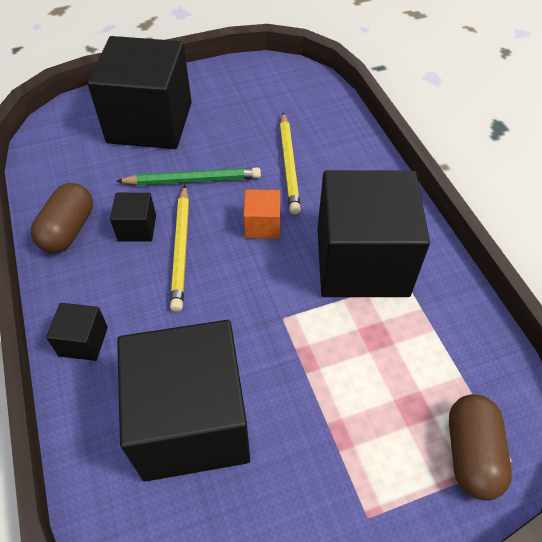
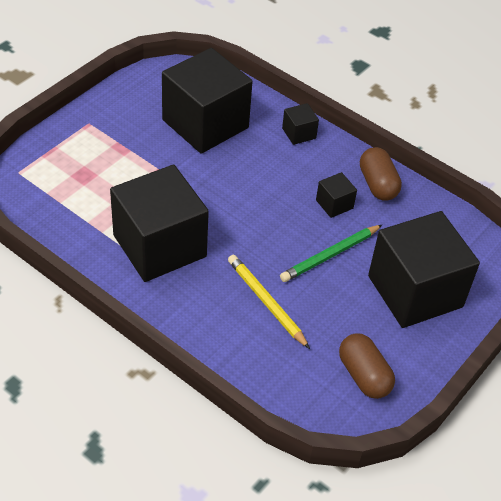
camera: 145 degrees right, 5 degrees down
yellow pencil [170,185,189,312] -> none
orange cube [243,189,280,239] -> none
brown capsule [449,394,512,501] -> brown capsule moved to [339,333,395,399]

